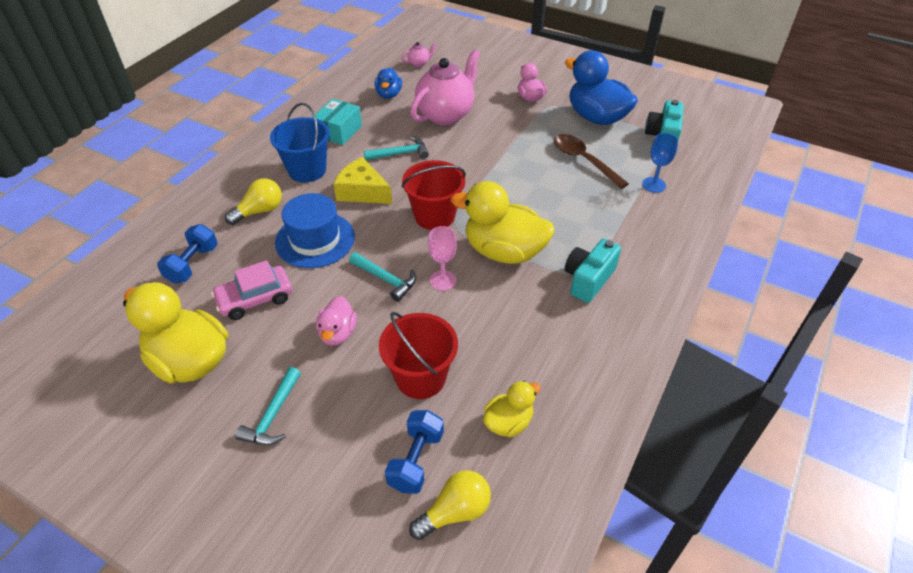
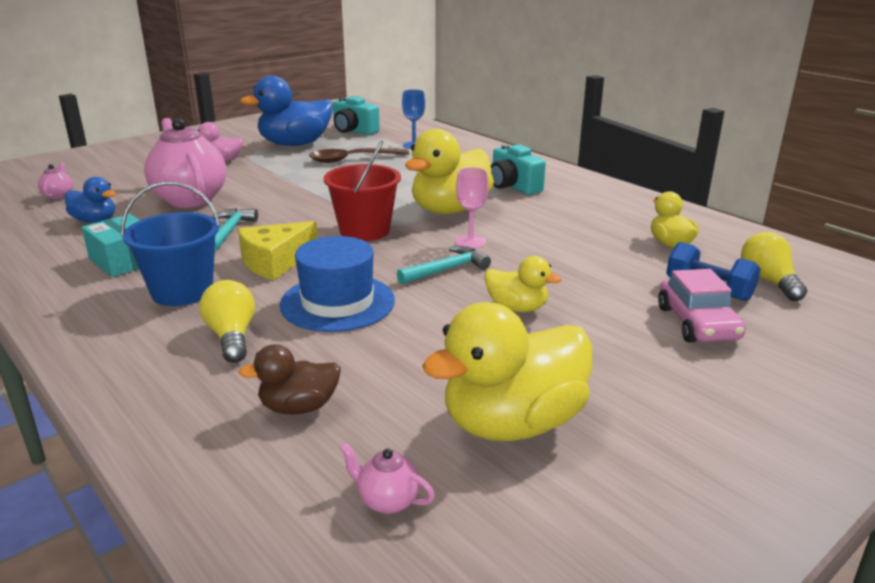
camera: 70 degrees left, 20 degrees down
blue dumbbell [157,224,218,284] -> brown duck [238,344,341,414]
pink car [211,260,292,320] -> pink car moved to [658,269,746,343]
turquoise hammer [235,367,301,445] -> none
pink duck [316,296,357,346] -> yellow duck [484,256,562,312]
red bucket [379,312,458,399] -> none
none -> pink teapot [340,443,435,514]

